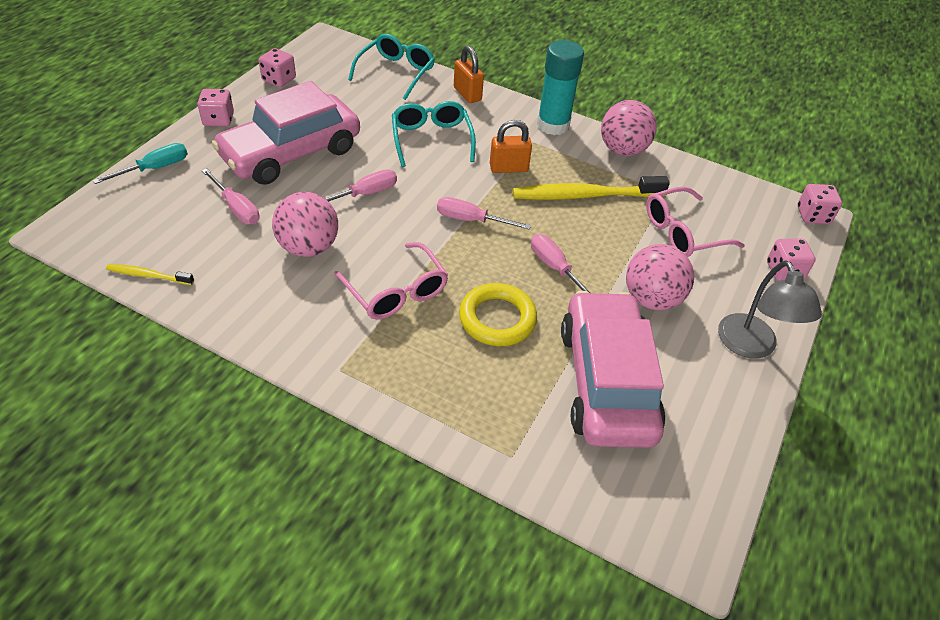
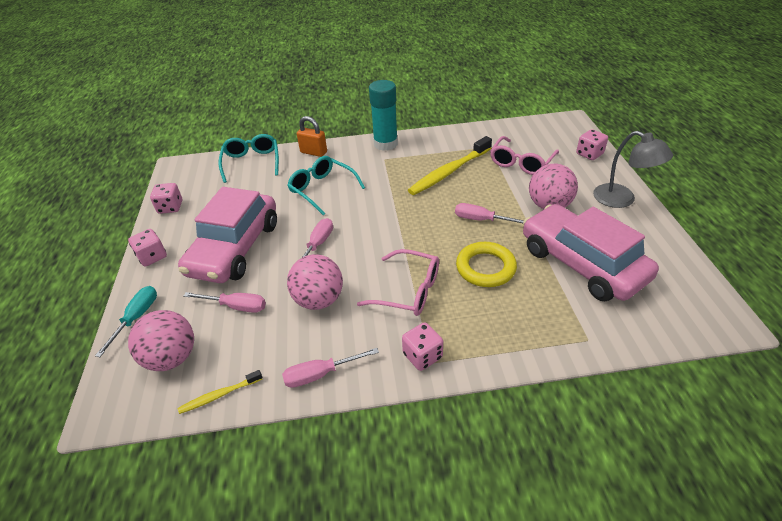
camera: 30 degrees left, 5 degrees down
pink screwdriver [437,197,531,230] -> pink screwdriver moved to [282,348,379,388]
orange padlock [490,120,532,173] -> none
pink ball [601,100,657,156] -> pink ball moved to [128,310,194,371]
pink dice [797,184,842,224] -> pink dice moved to [402,322,443,371]

